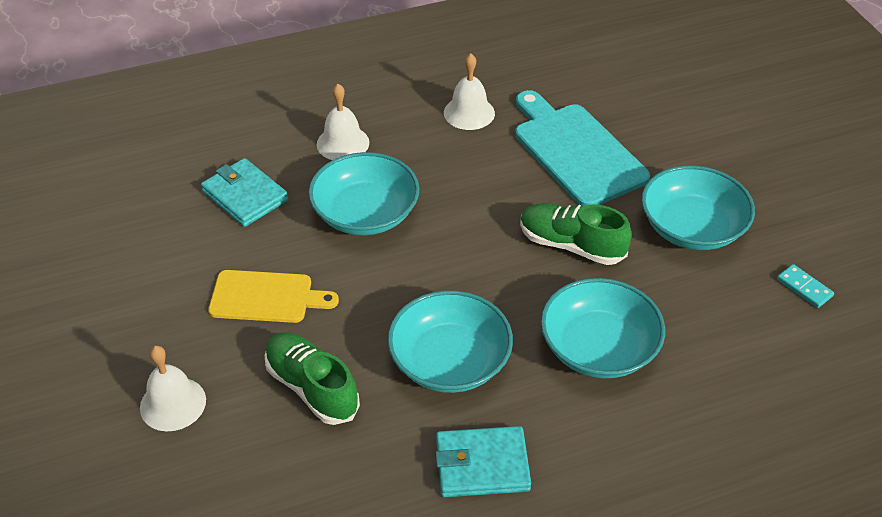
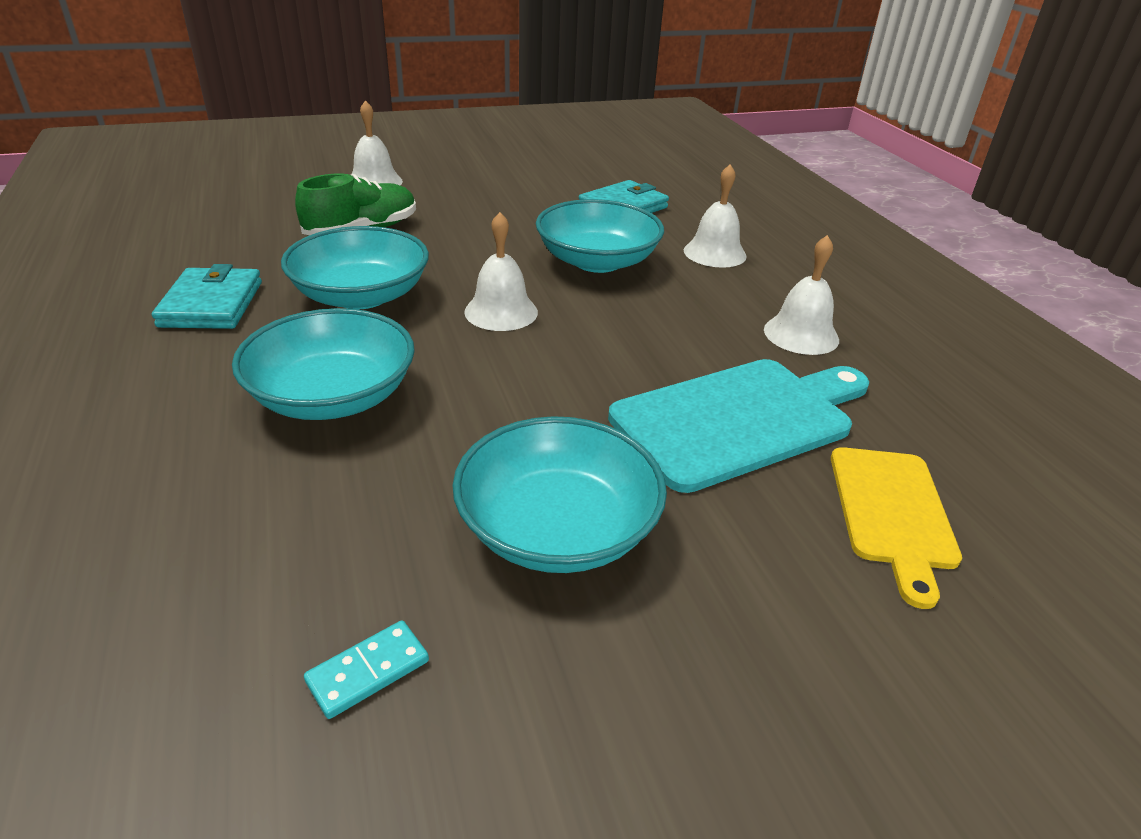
camera: 90 degrees right, 10 degrees down
yellow cutting board [208,270,339,323] -> yellow cutting board moved to [831,447,962,609]
green shoe [520,203,632,265] -> none
none -> white bell [464,212,538,331]

